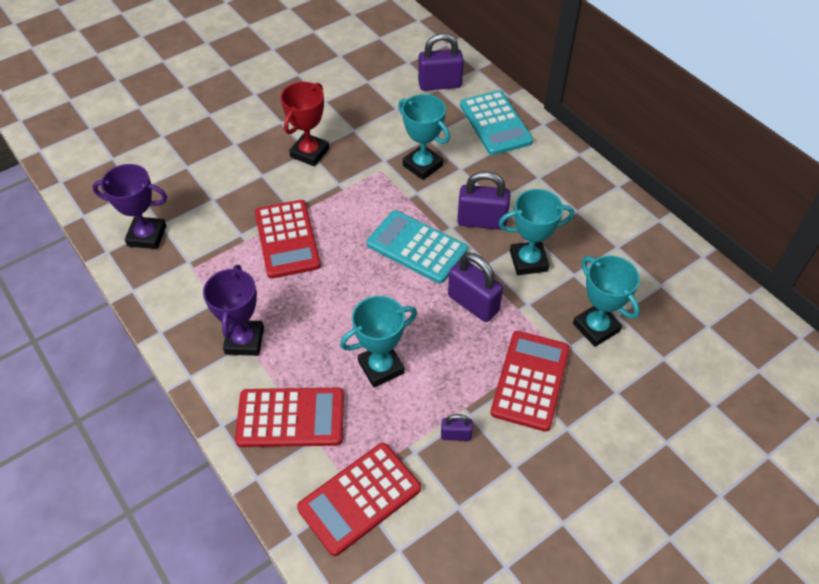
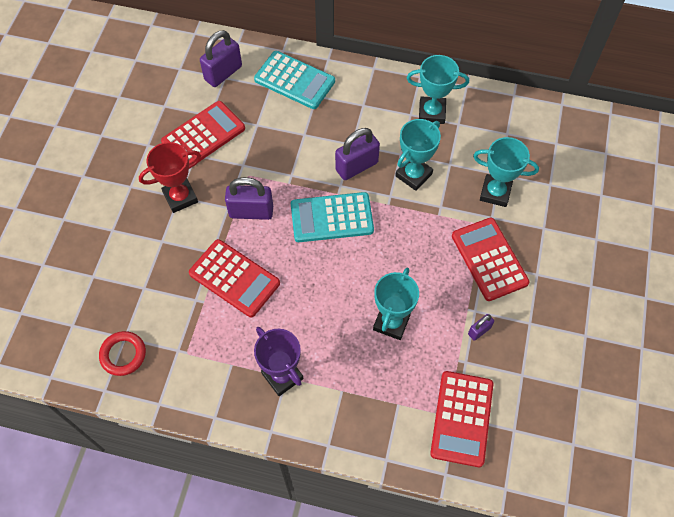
camera: 40 degrees left, 10 degrees up
purple trophy [92,164,167,249] -> red ring [99,331,146,376]
red calculator [235,388,344,447] -> red calculator moved to [161,101,245,164]
red trophy [281,82,329,166] -> red trophy turned 75 degrees clockwise [139,142,201,213]
turquoise trophy [398,94,450,180] -> turquoise trophy moved to [407,55,469,124]
purple padlock [448,252,503,322] -> purple padlock moved to [225,177,273,220]

